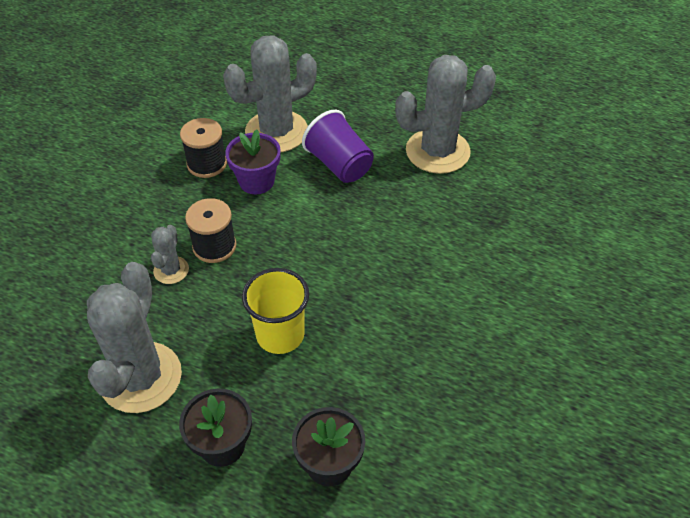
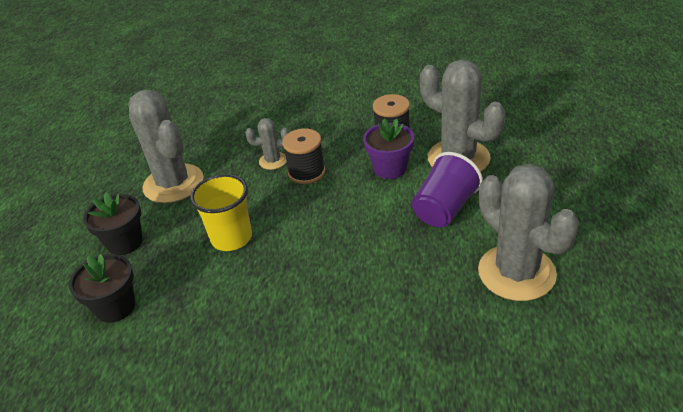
camera: 75 degrees right, 10 degrees down
grey cactus [87,262,182,413] -> grey cactus turned 60 degrees clockwise [128,89,203,203]

